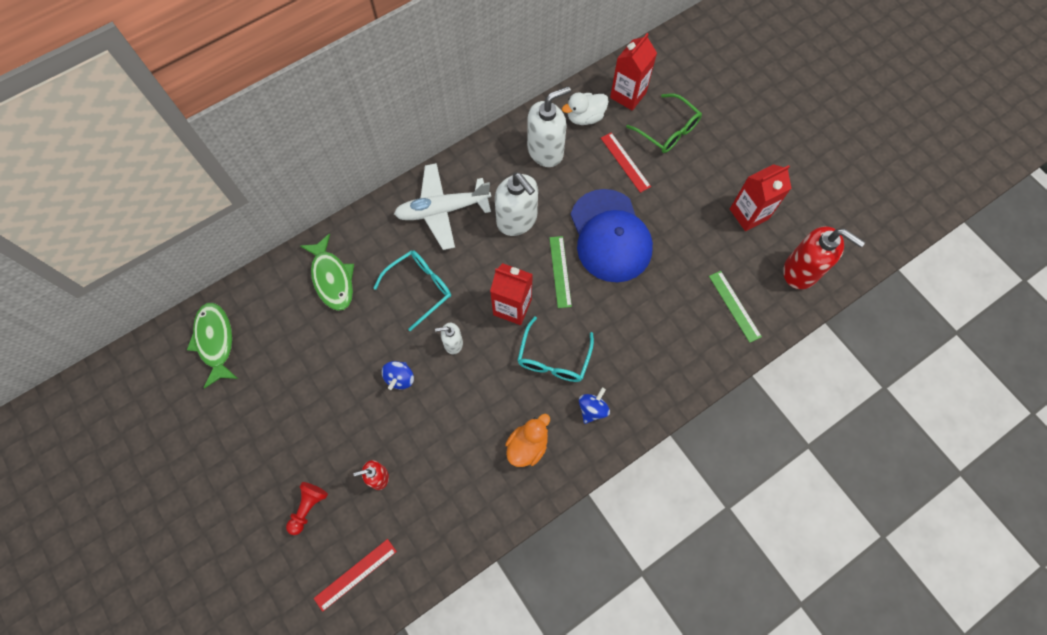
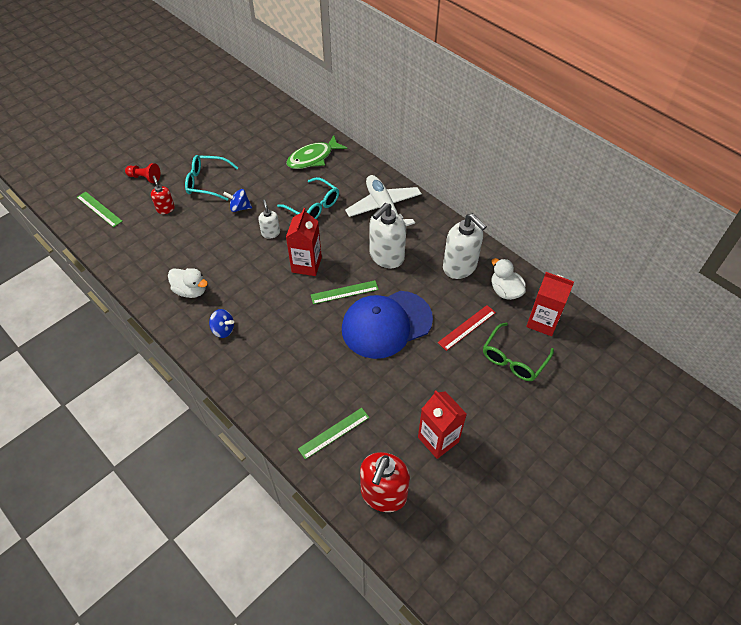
camera: 80 degrees right, 15 degrees down
green fish [187,303,238,388] -> none
red ruler [314,539,397,612] -> green ruler [77,191,122,227]
orange duck [505,414,550,467] -> white duck [168,268,208,298]
turquoise glasses [517,317,594,382] -> turquoise glasses moved to [185,155,238,201]

